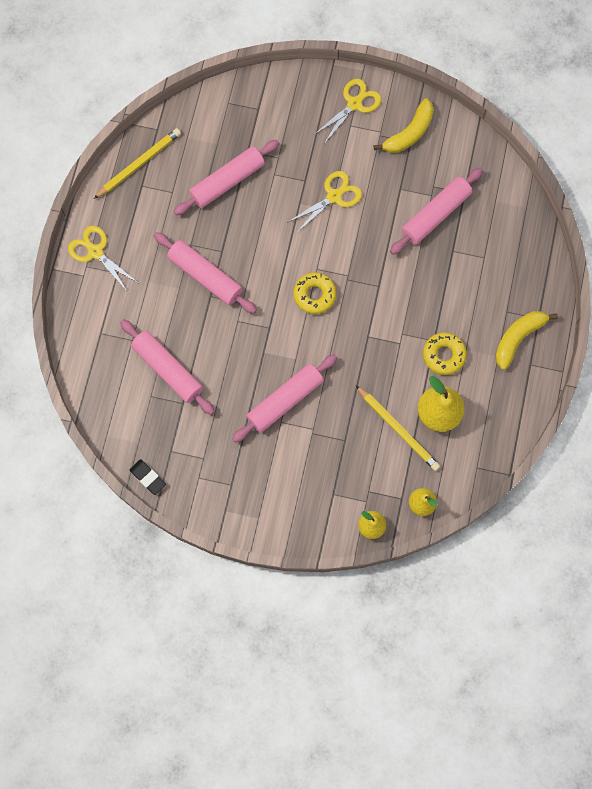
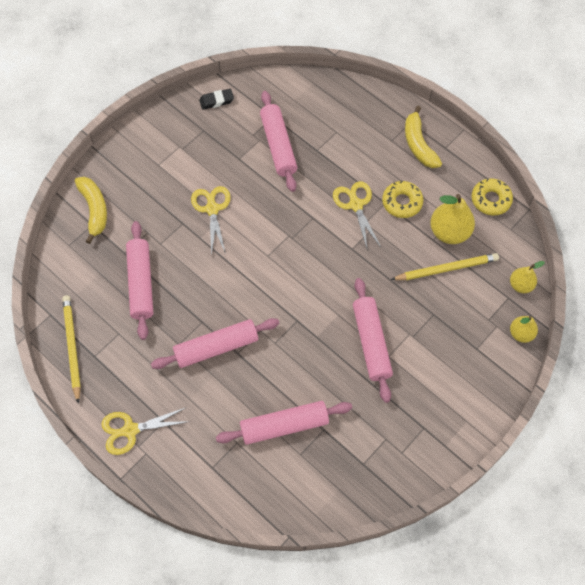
camera: 60 degrees left, 10 degrees down
black eraser [130,459,166,495] -> black eraser moved to [199,89,234,110]
yellow donut [293,272,337,314] -> yellow donut moved to [471,178,513,215]
yellow scissors [314,79,381,144] -> yellow scissors moved to [333,181,381,251]
yellow banana [374,98,434,153] -> yellow banana moved to [75,177,107,244]

